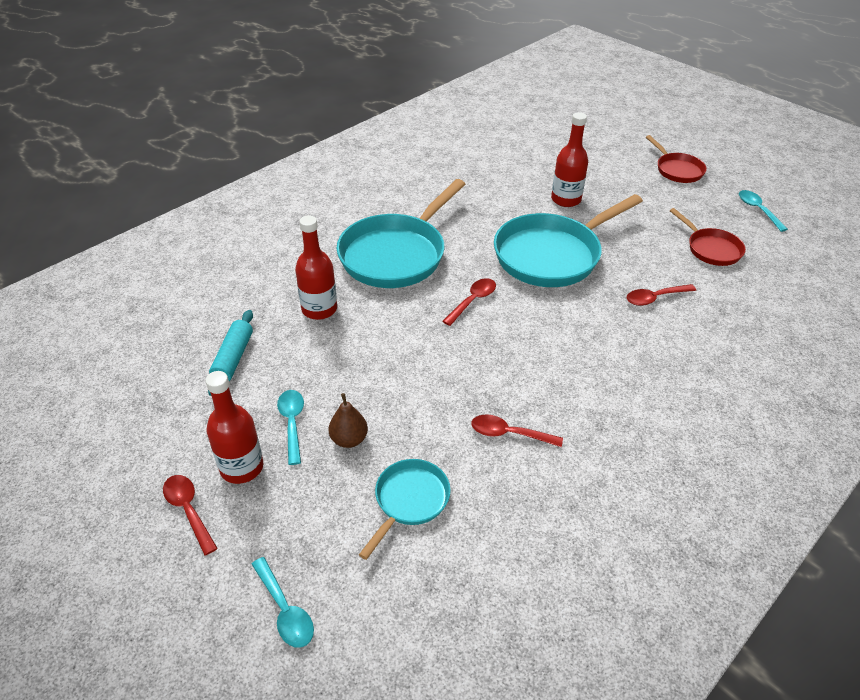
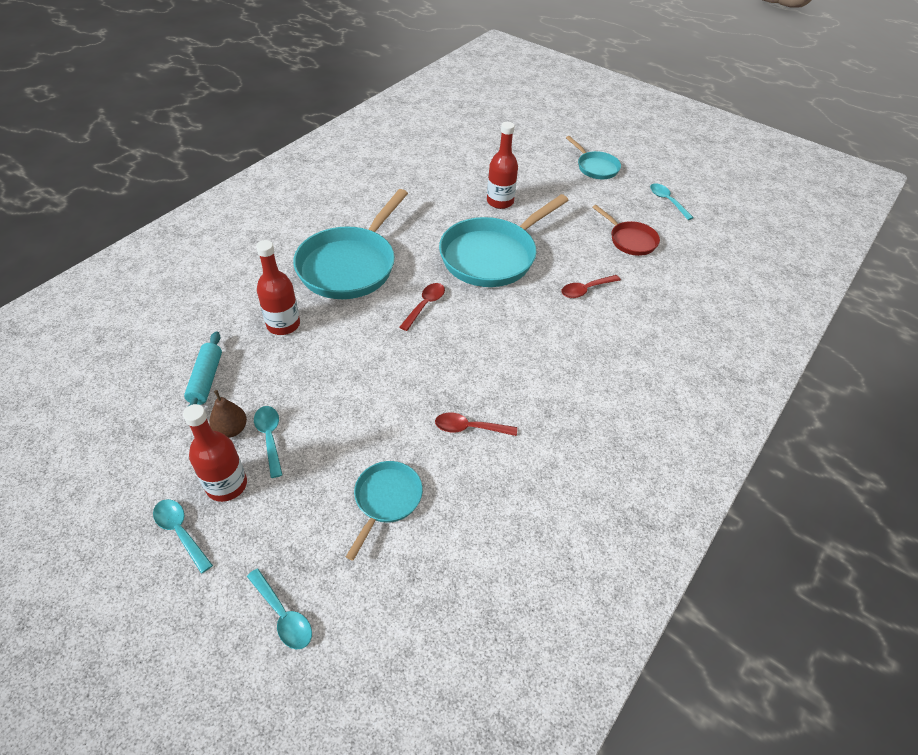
camera: 10 degrees left, 5 degrees up
red spoon [163,475,218,555] -> turquoise spoon [153,499,213,574]
brown pear [329,393,368,448] -> brown pear moved to [209,390,247,438]
red pan [646,135,707,183] -> turquoise pan [566,136,621,179]

